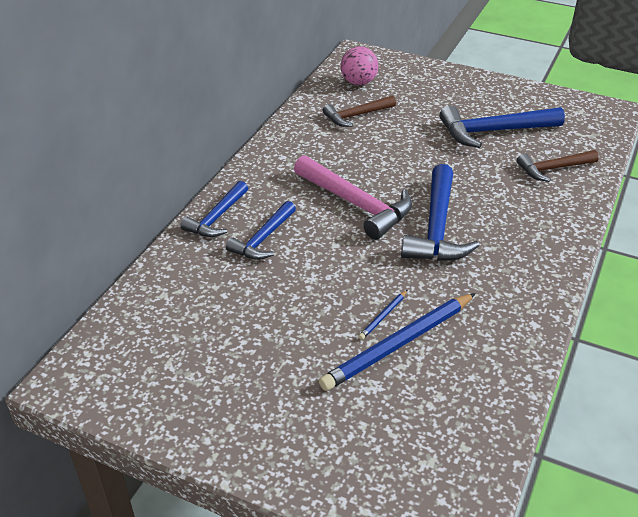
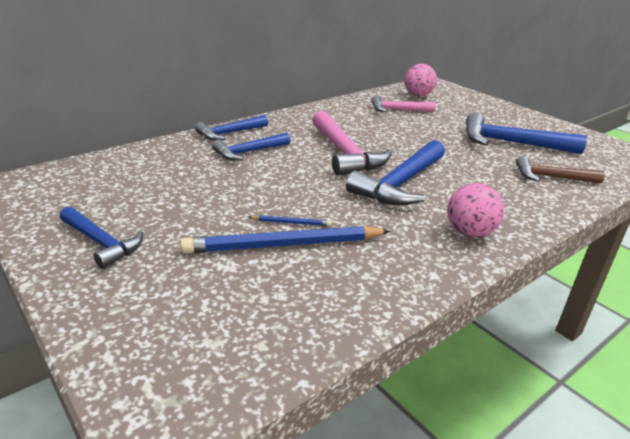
camera: 25 degrees right, 10 degrees down
brown hammer [323,95,396,127] -> pink hammer [371,95,436,113]
blue pencil [358,290,407,340] -> blue pencil turned 150 degrees counterclockwise [248,215,331,226]
none -> blue hammer [60,206,143,269]
none -> pink ball [447,183,504,237]

